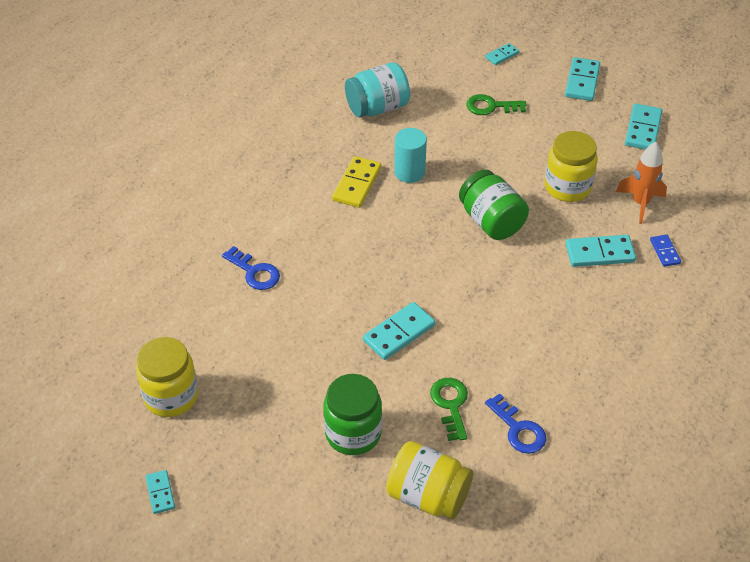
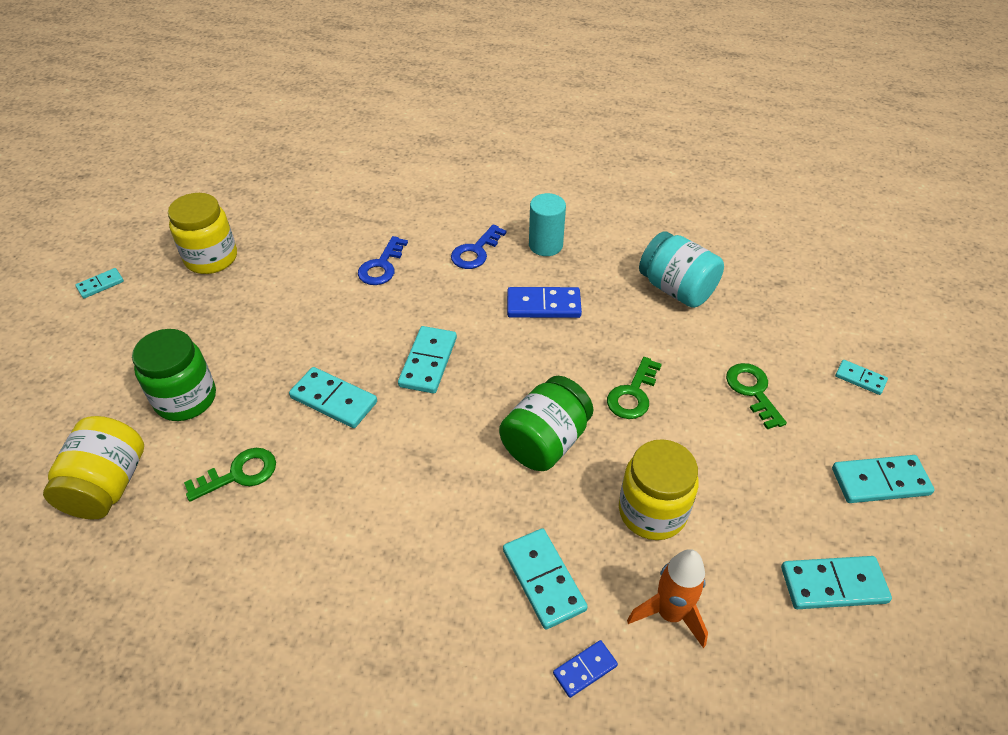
camera: 70 degrees right, 0 degrees up
yellow domino [332,156,381,208] -> blue domino [507,287,582,318]
turquoise cylinder [394,128,427,183] -> turquoise cylinder moved to [529,193,566,256]
blue key [485,393,547,454] -> blue key moved to [451,224,506,269]
none -> turquoise domino [398,326,457,394]
none -> green key [607,357,662,419]

